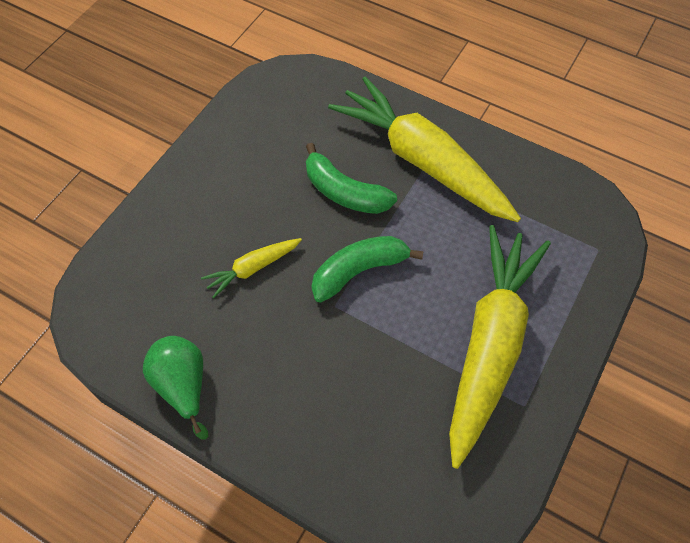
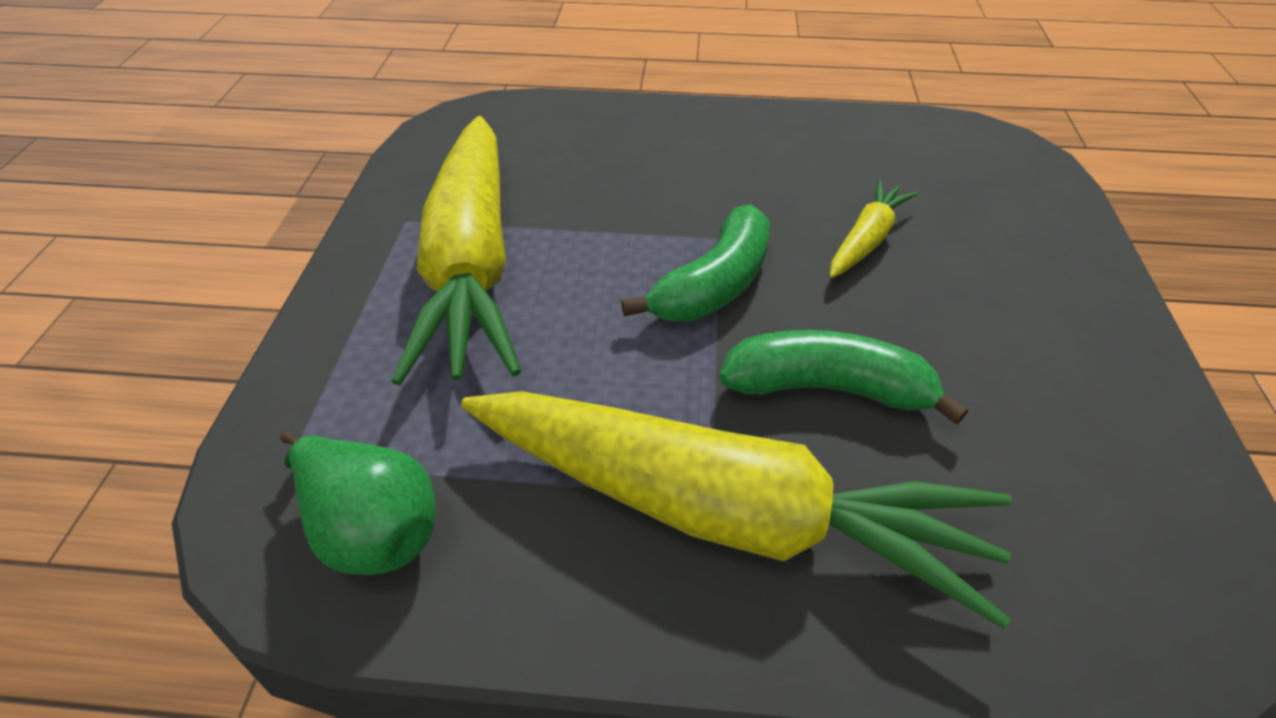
camera: 155 degrees right, 15 degrees down
green pear [143,336,208,439] -> green pear moved to [280,432,436,575]

